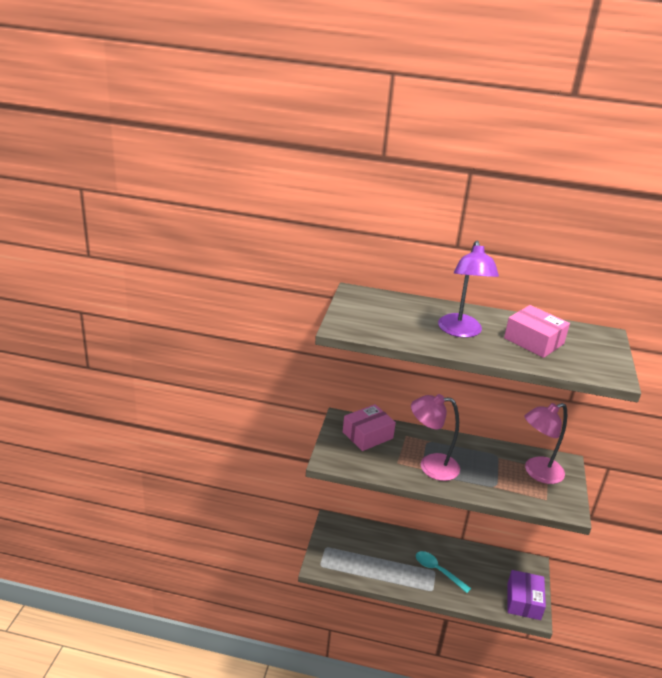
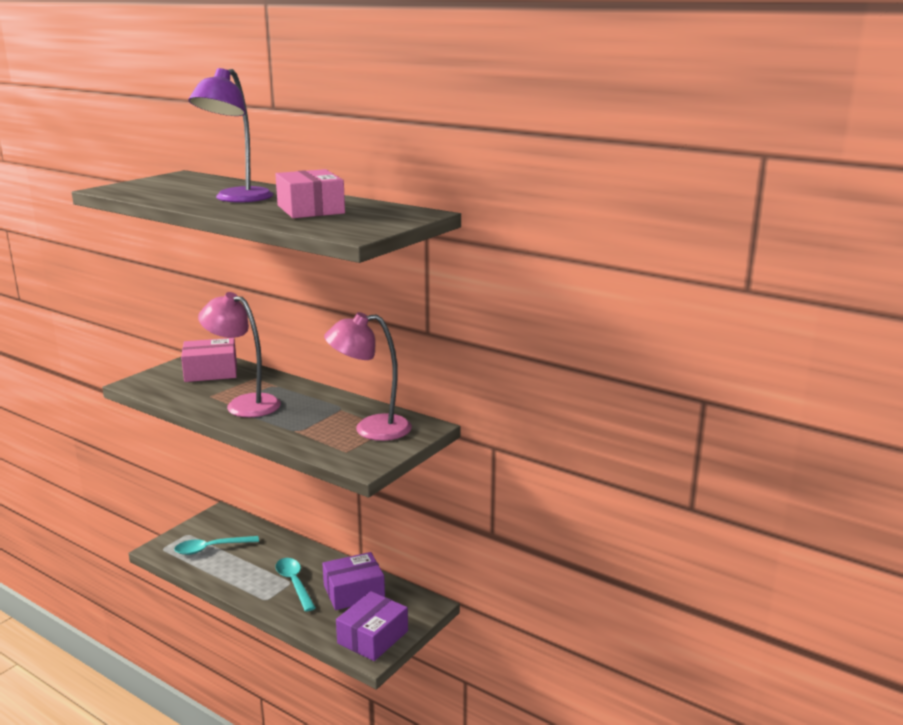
camera: 25 degrees right, 10 degrees down
none -> turquoise spoon [174,536,259,555]
none -> purple box [322,552,385,610]

